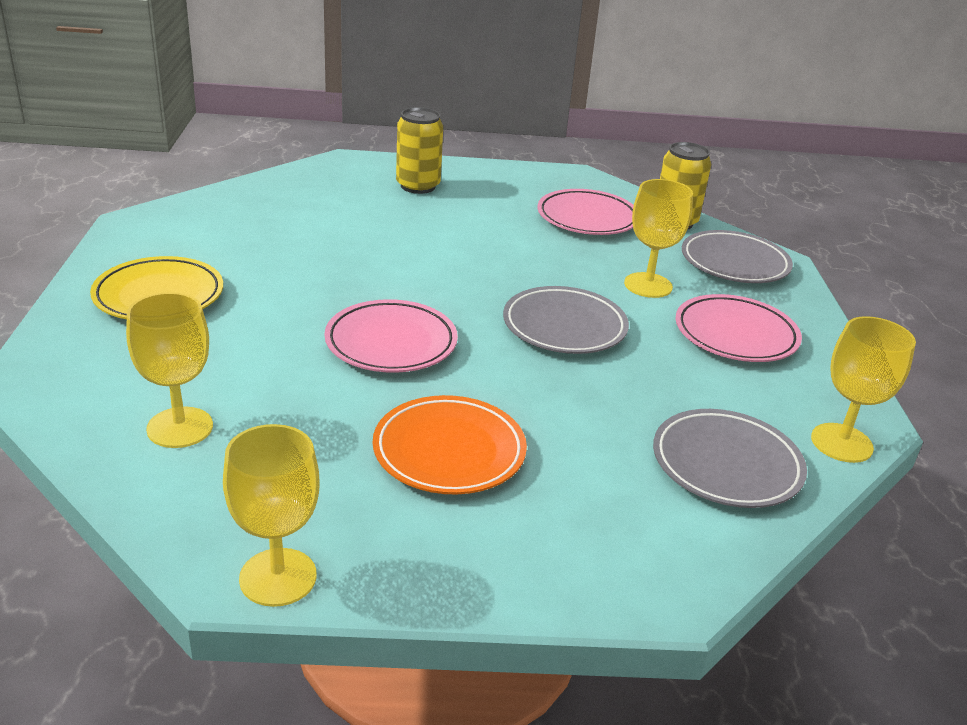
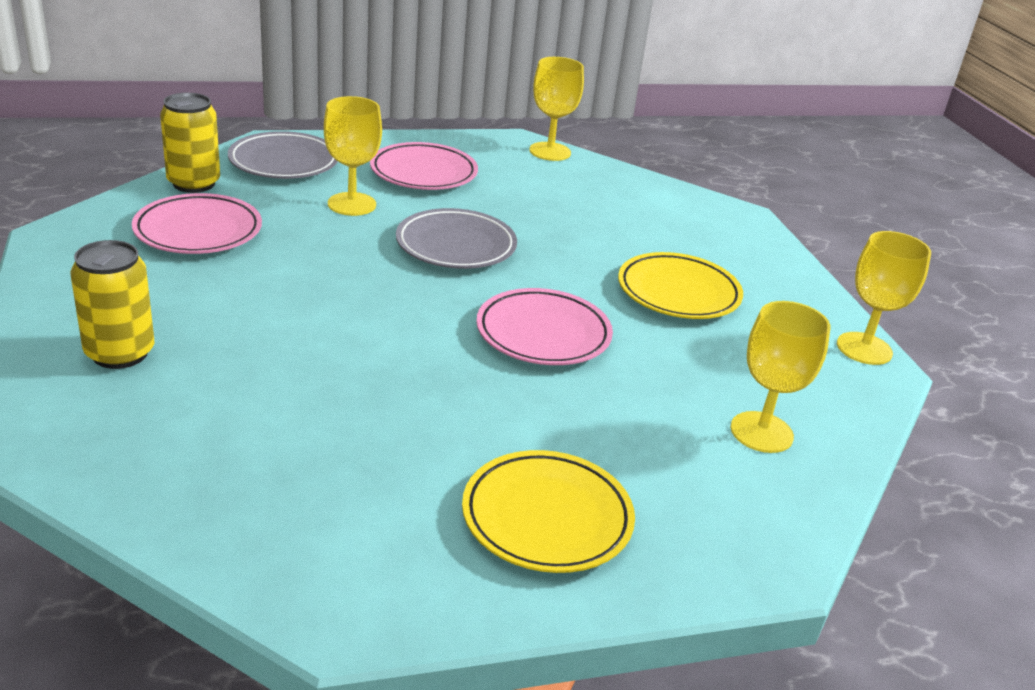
camera: 105 degrees left, 0 degrees up
orange plate [373,395,527,495] -> yellow plate [618,252,743,319]
grey plate [653,409,807,508] -> none

